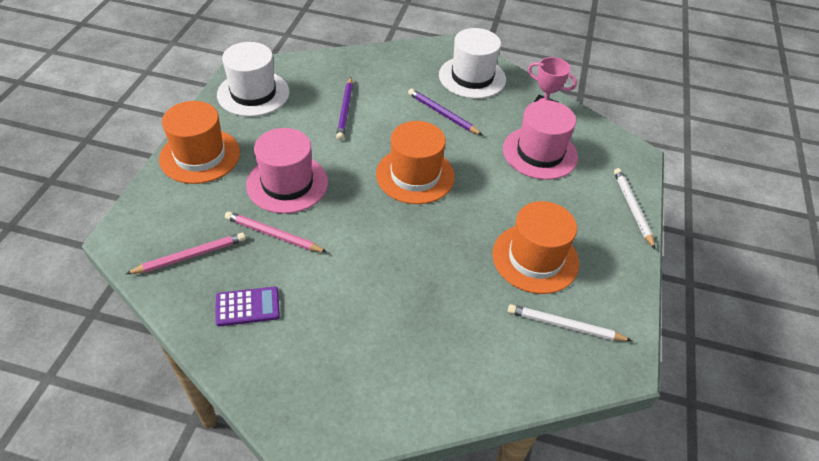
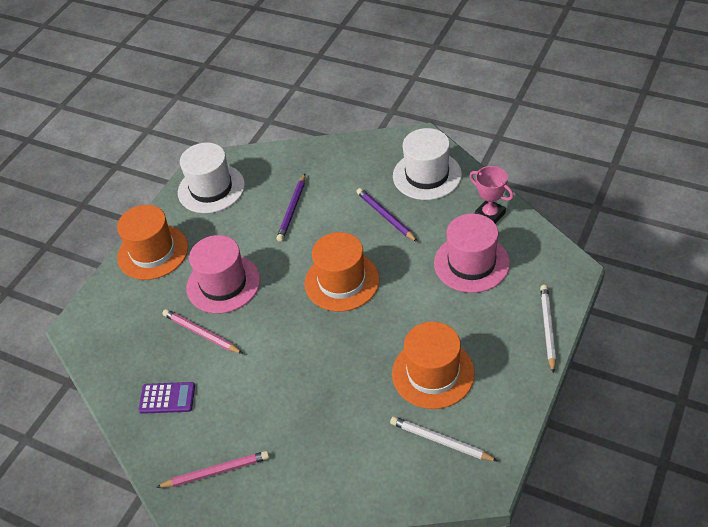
camera: 20 degrees right, 0 degrees up
pink pencil [126,233,246,274] -> pink pencil moved to [156,451,269,488]

